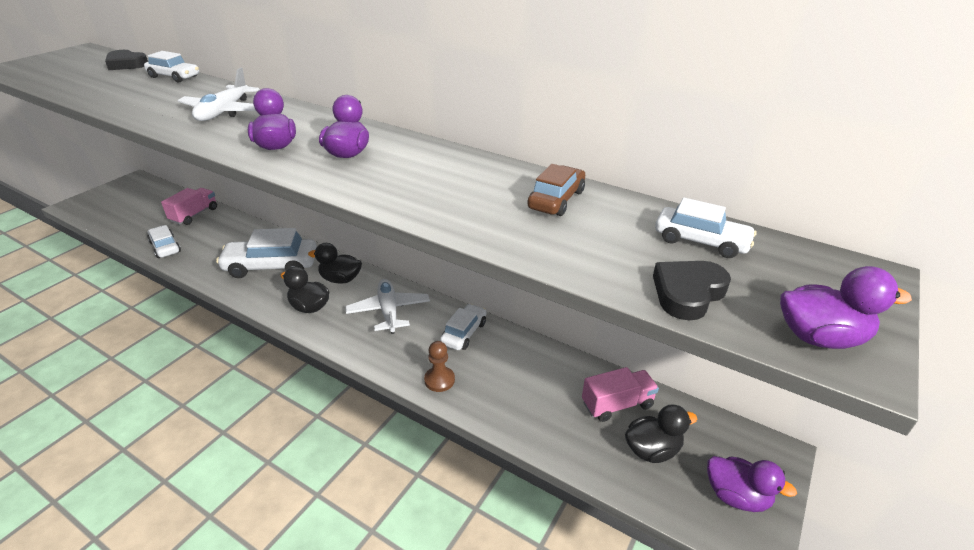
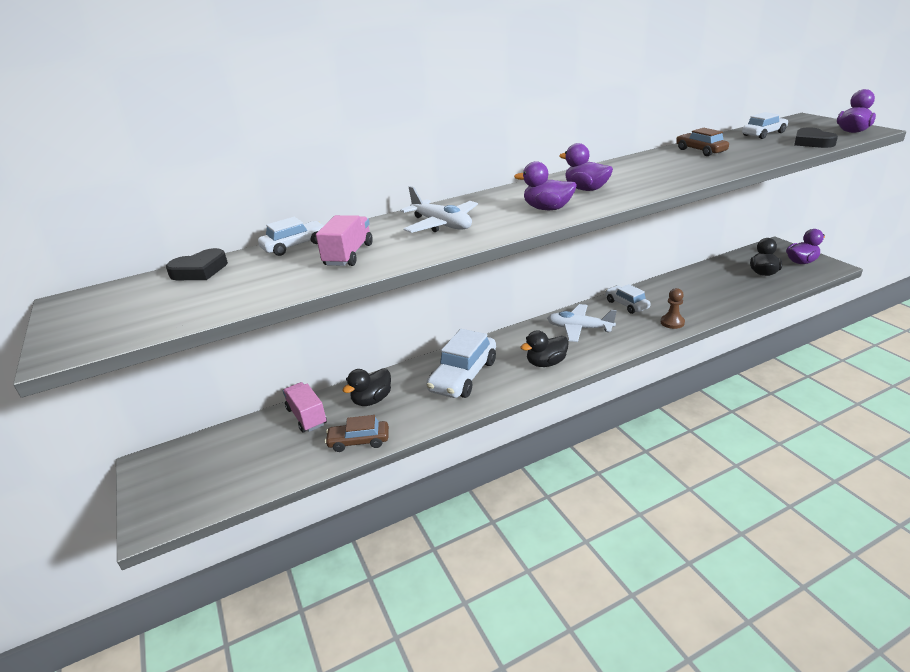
camera: 55 degrees left, 5 degrees down
white car [147,225,181,258] -> brown car [325,415,389,452]
black duck [308,243,362,284] -> black duck moved to [342,368,391,406]
pink truck [582,367,659,422] -> pink truck moved to [316,215,373,266]

